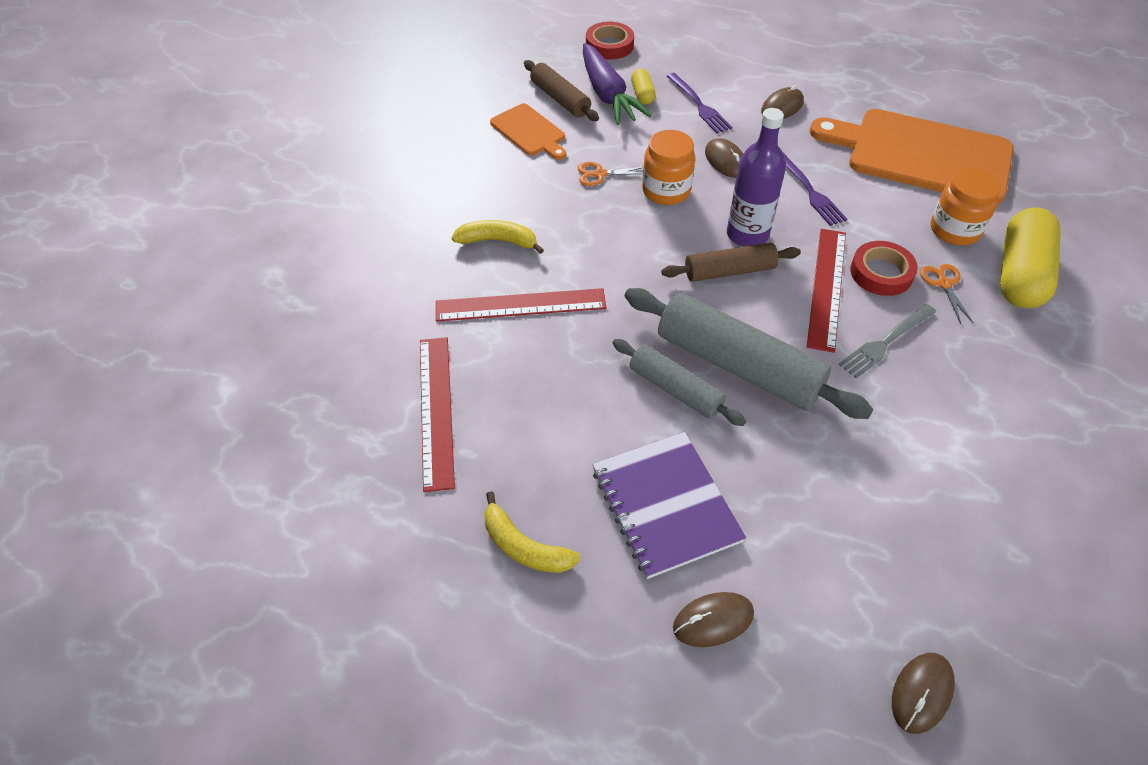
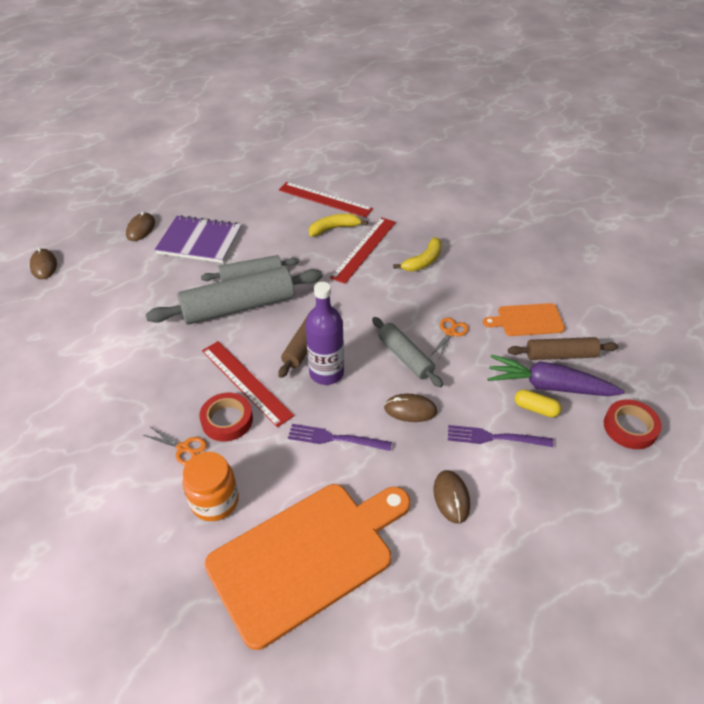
camera: 125 degrees right, 5 degrees down
yellow banana [484,491,581,573] -> yellow banana moved to [309,214,368,237]
orange jar [642,130,695,205] -> grey rolling pin [372,317,443,387]
grey fork [839,304,936,378] -> none
yellow capsule [1000,207,1061,308] -> none

